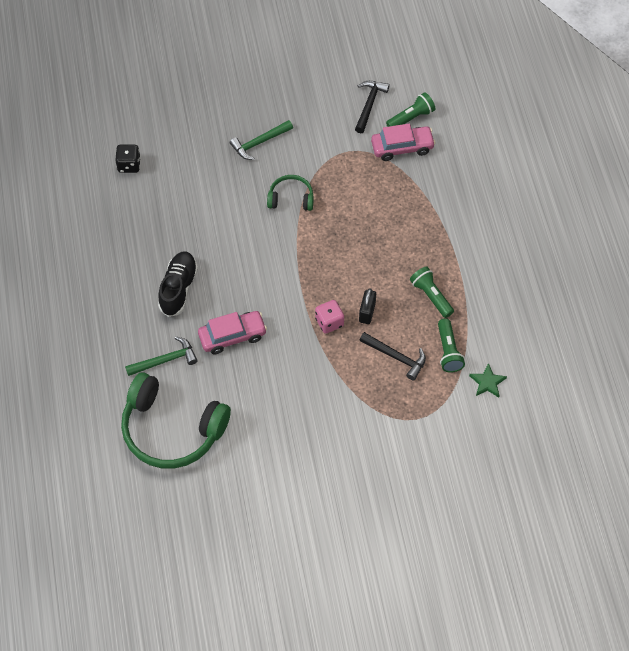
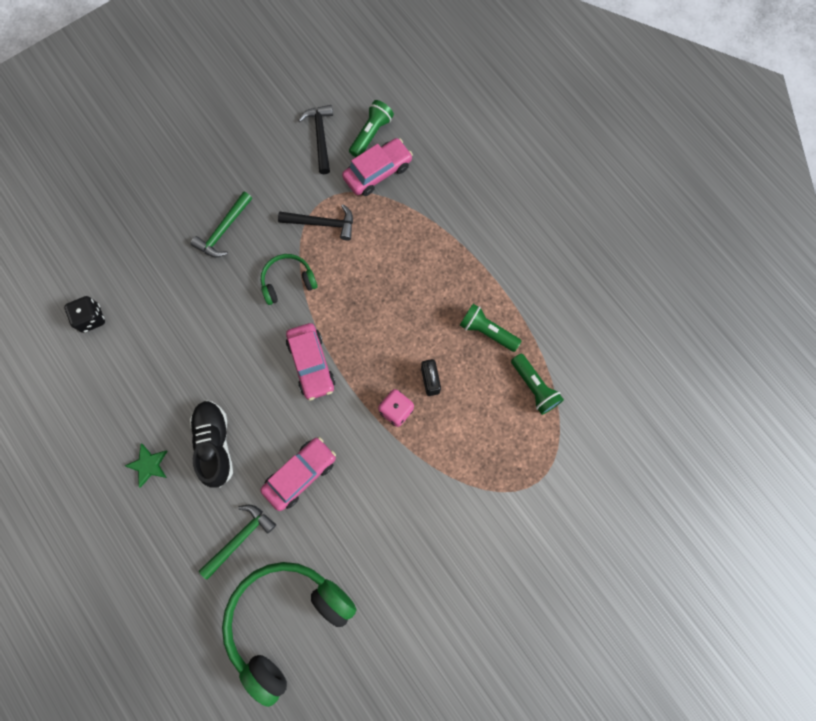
camera: 25 degrees left, 15 degrees up
green headphones [121,372,231,469] -> green headphones turned 135 degrees clockwise [222,562,357,707]
black hammer [359,332,426,381] -> black hammer moved to [278,204,353,241]
green star [469,363,507,398] -> green star moved to [125,444,168,487]
none -> pink car [286,323,335,401]

